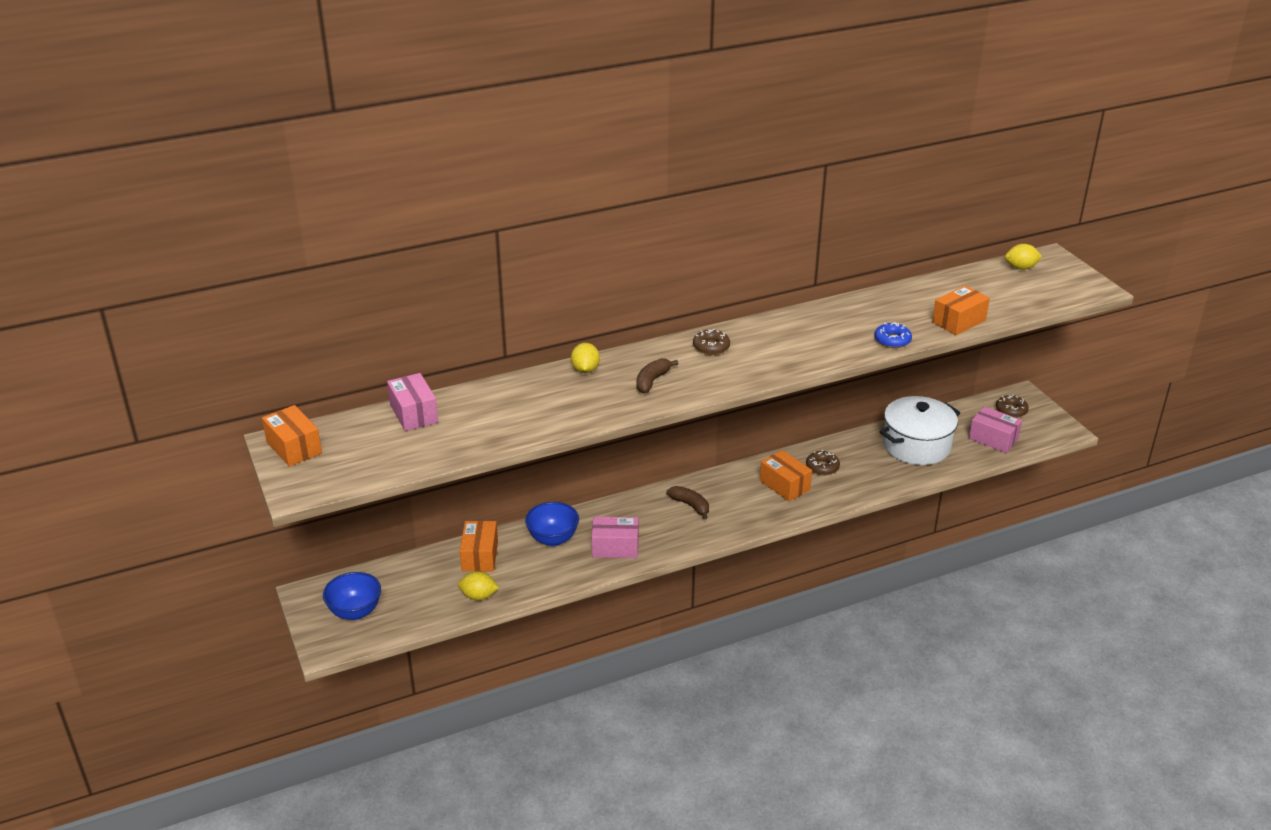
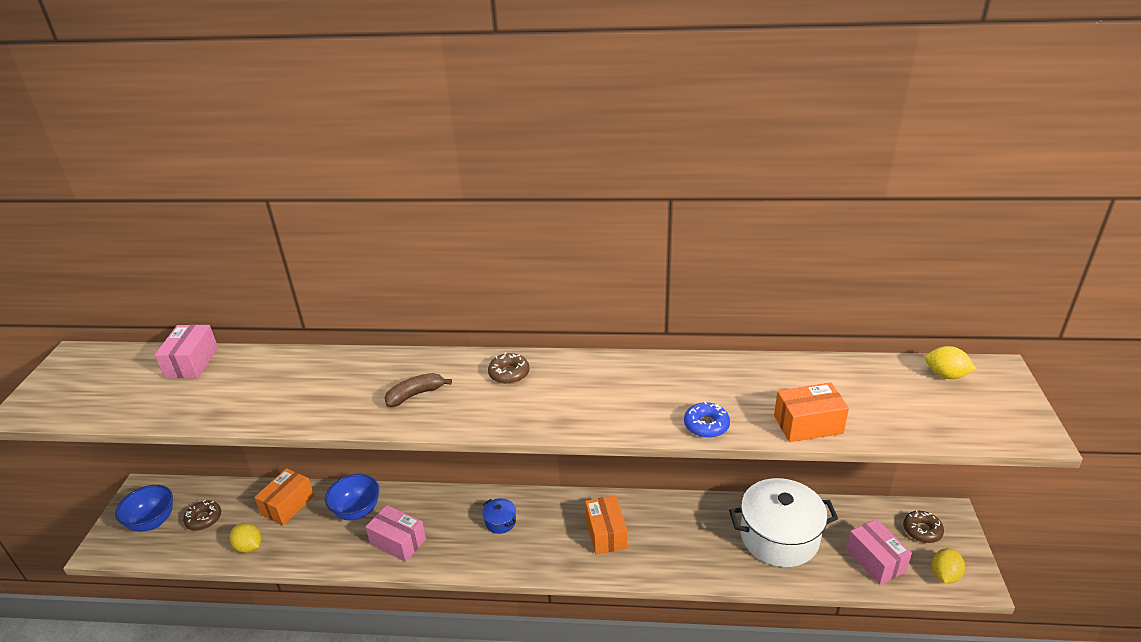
camera: 30 degrees right, 0 degrees up
orange box [262,405,322,467] -> none
yellow lemon [571,343,600,373] -> yellow lemon moved to [931,548,965,583]
brown banana [667,486,709,519] -> blue pot [482,498,516,534]
brown donut [806,450,840,475] -> brown donut moved to [183,500,221,531]

